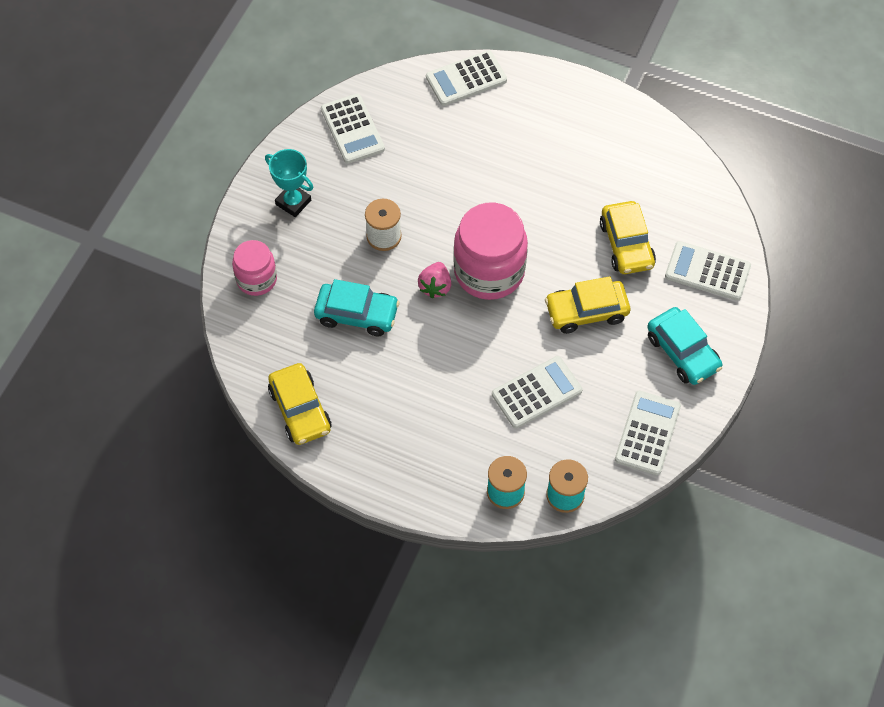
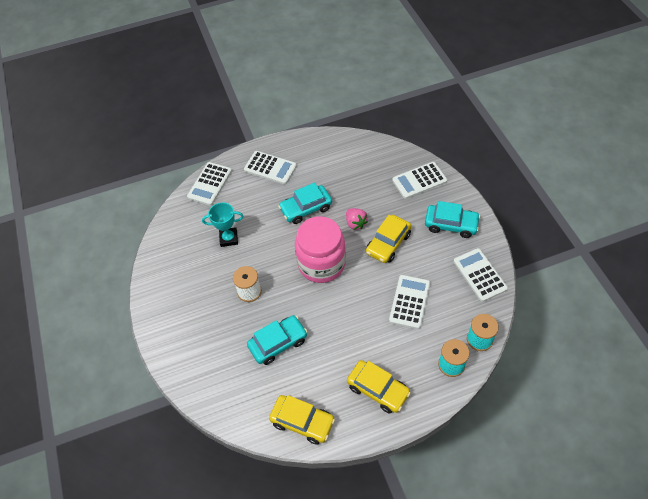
camera: 40 degrees left, 5 degrees down
pink jar [232,240,277,296] -> none
turquoise trophy [265,149,313,217] -> turquoise trophy moved to [202,202,244,247]
white calculator [321,94,385,164] -> white calculator moved to [244,151,297,184]
pink strawberry [418,262,451,298] -> pink strawberry moved to [346,208,368,230]
yellow car [600,201,656,274] -> yellow car moved to [347,360,411,414]
none -> turquoise car [278,183,332,224]

